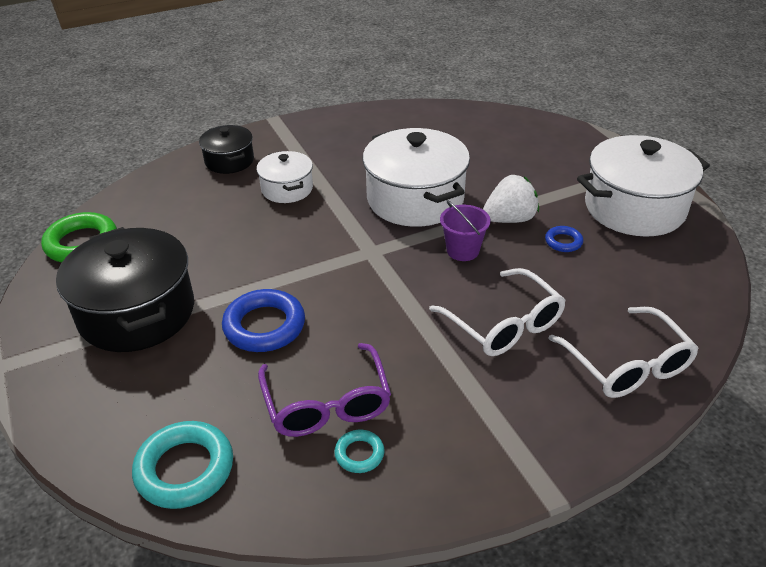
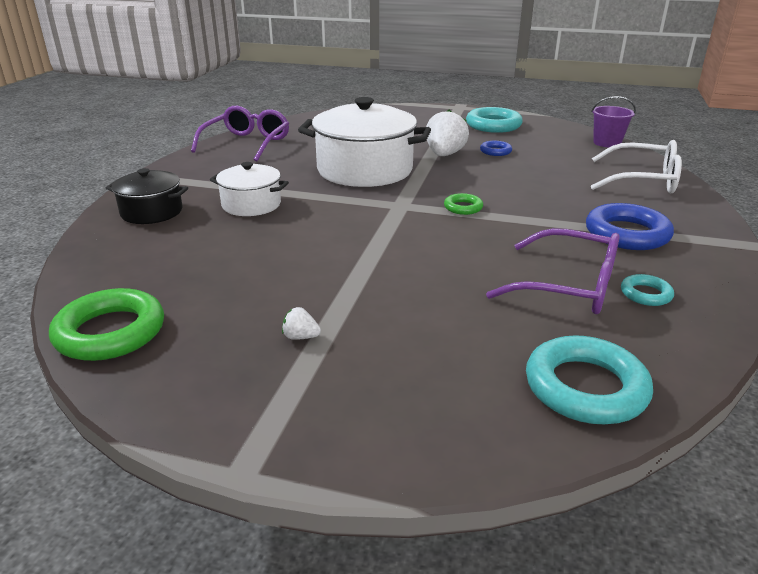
camera: 50 degrees left, 10 degrees down
black pot [56,227,194,352] -> white strawberry [282,307,321,340]
blue ring [222,289,305,352] -> blue ring moved to [586,203,674,250]
white glasses [429,268,566,356] -> none
purple bucket [440,200,491,261] -> purple bucket moved to [591,96,636,148]
white pot [577,135,710,237] -> turquoise ring [466,107,523,133]
none -> purple glasses [191,106,289,161]
none -> green ring [444,193,483,215]

